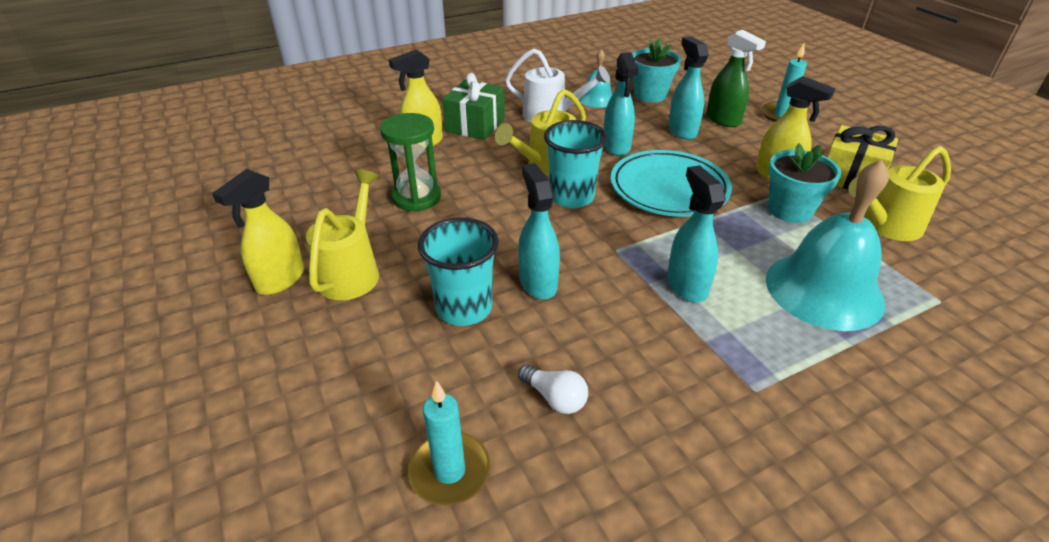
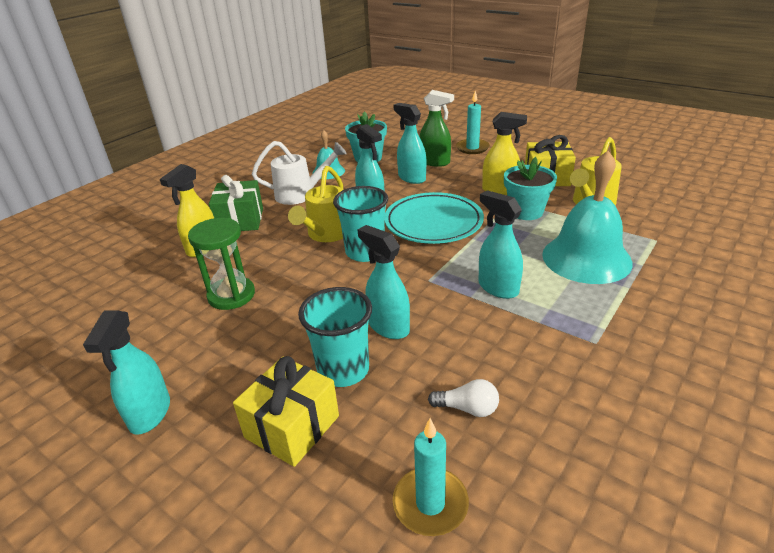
camera: 25 degrees left, 5 degrees down
yellow spray bottle [212,169,304,295] -> turquoise spray bottle [83,310,170,435]
yellow watering can [306,170,379,300] -> none
none -> yellow gift [233,356,339,467]

